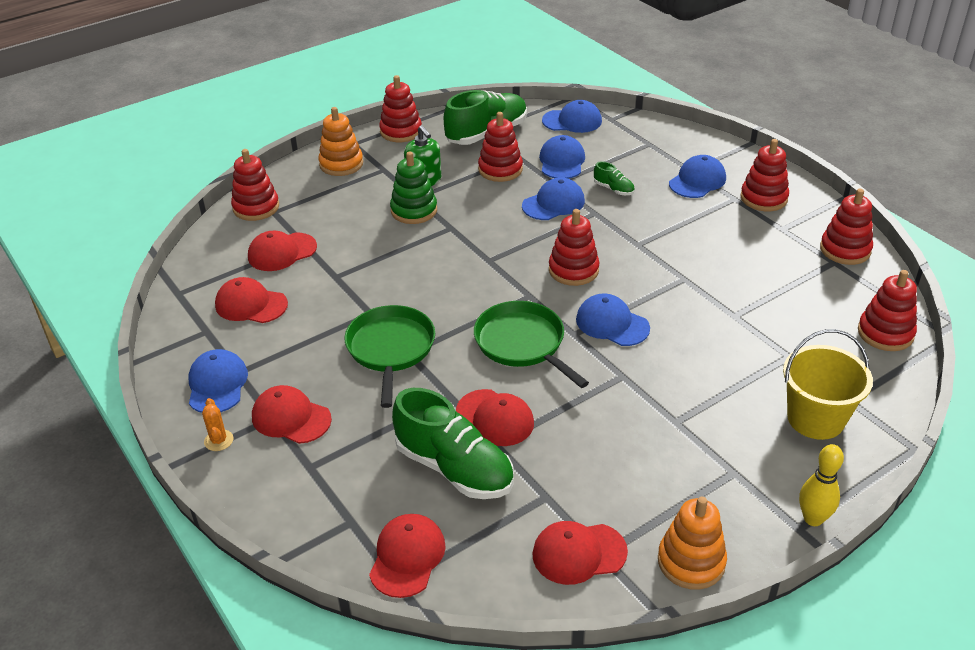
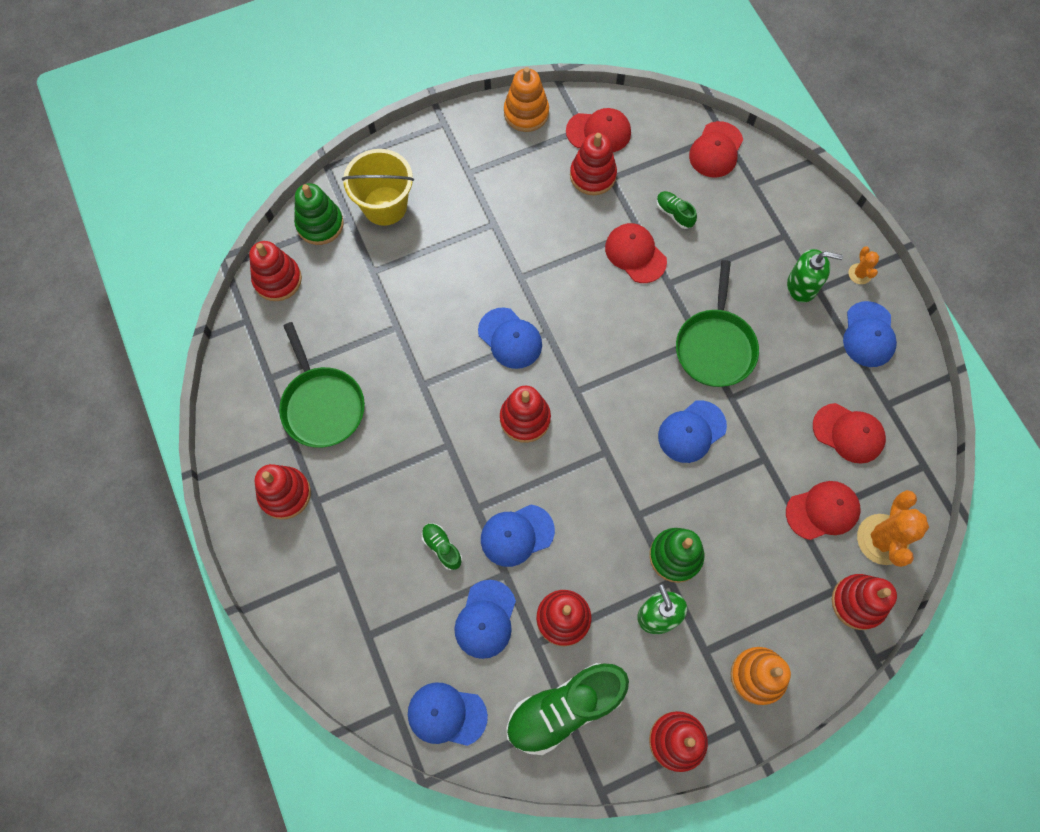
camera: 170 degrees left, 30 degrees up
red cap [252,385,332,444] -> green soap dispenser [787,249,843,302]
green shoe [392,388,514,499] -> green shoe [656,191,697,229], size x0.45
green pan [474,301,589,388] -> green pan moved to [279,322,365,448]
blue cap [669,155,726,198] -> blue cap moved to [658,400,727,463]
yellow bowling pin [799,444,844,526] -> none
red stacking toy [820,189,873,265] -> red stacking toy moved to [570,133,617,195]
none -> green stacking toy [294,183,344,245]
none -> orange cactus [857,490,929,567]

